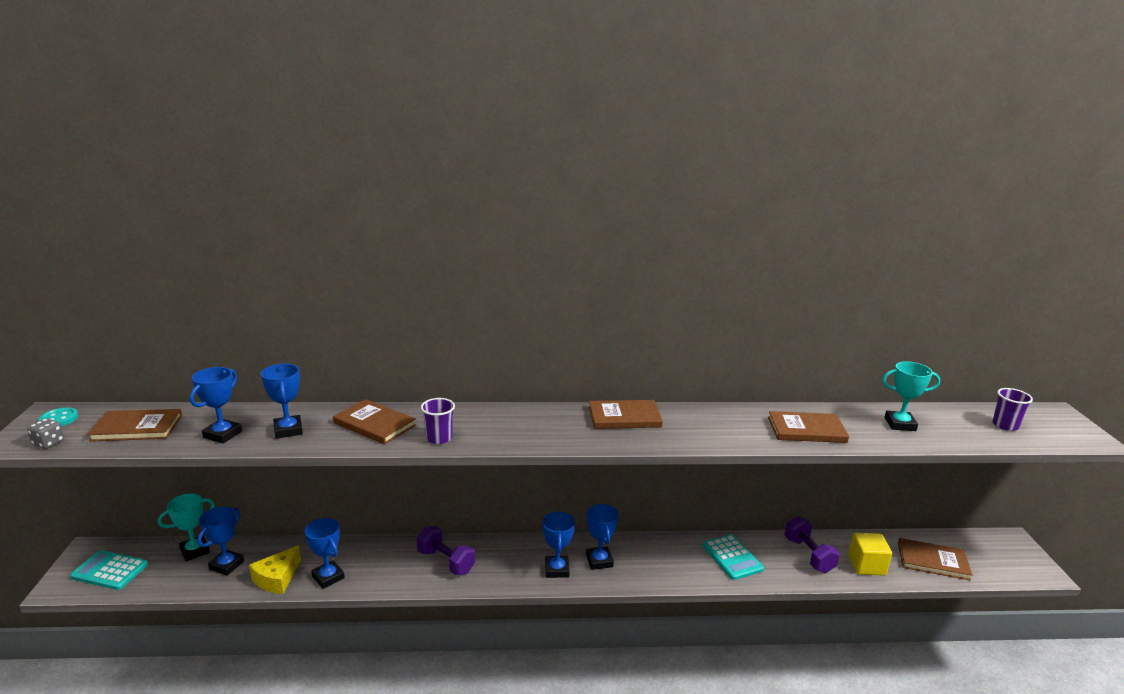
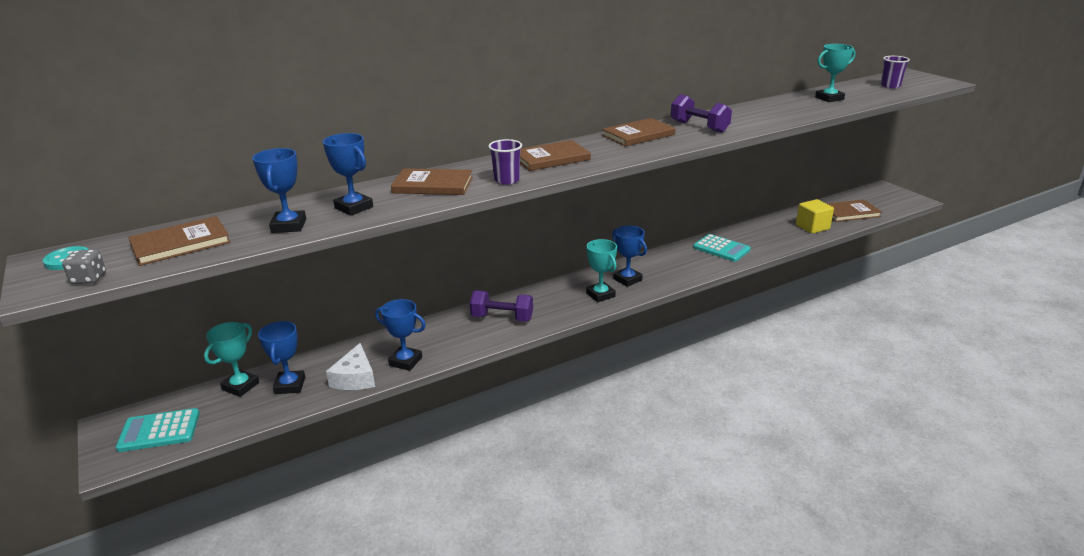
camera: 25 degrees left, 5 degrees up
yellow cheese [249,546,301,594] -> white cheese [326,343,375,390]
blue trophy [542,511,575,578] -> turquoise trophy [586,239,617,302]
brown book [768,411,849,443] -> brown book moved to [520,140,591,171]
purple dumbbell [784,516,840,573] -> purple dumbbell moved to [671,94,732,133]

